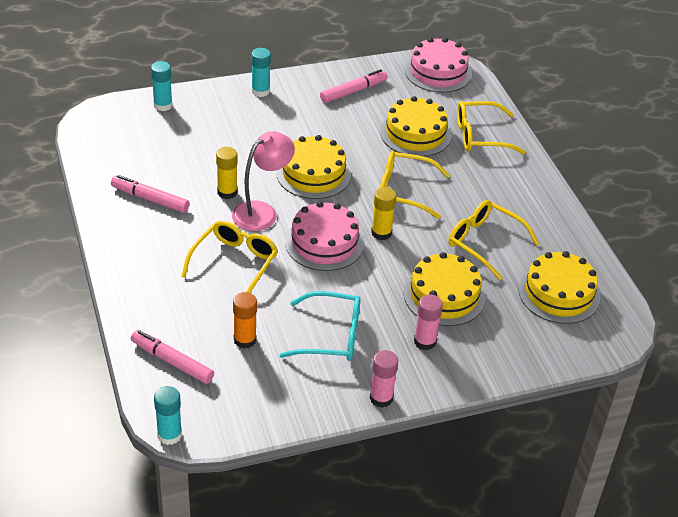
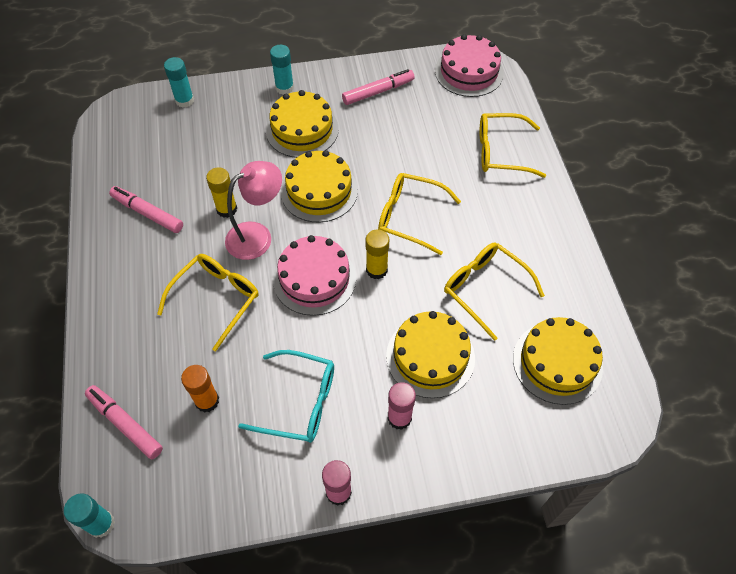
camera: 10 degrees right, 15 degrees up
yellow cake [380,96,452,157] -> yellow cake moved to [266,90,339,158]

